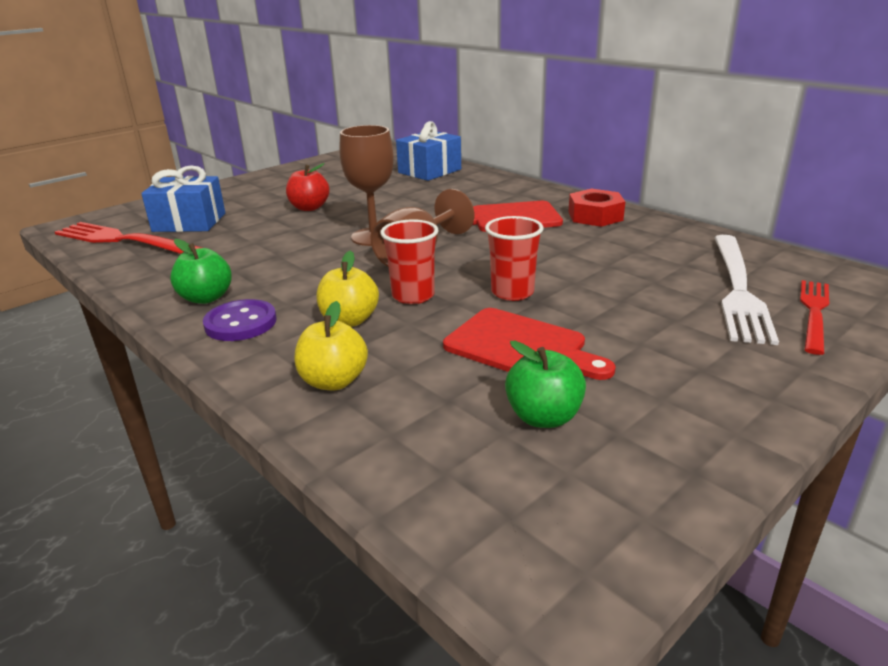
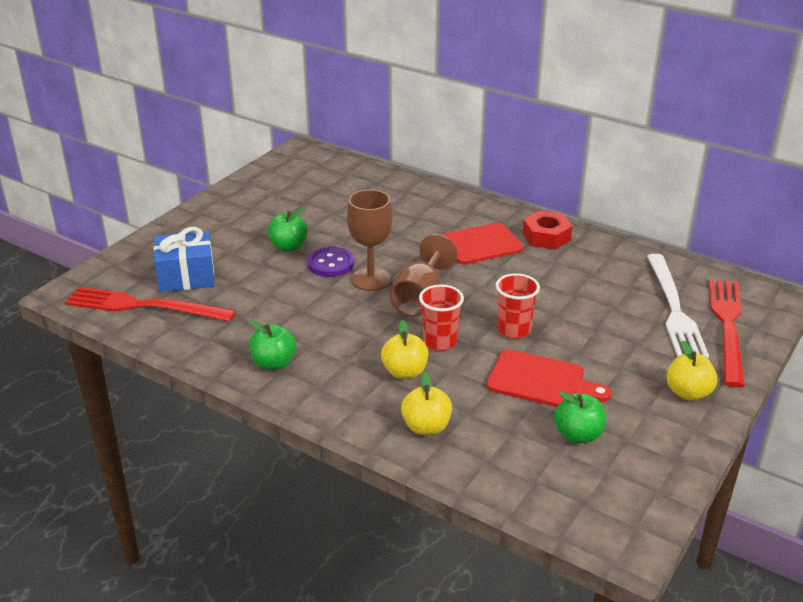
camera: 15 degrees left, 5 degrees up
purple button [203,299,277,341] -> purple button moved to [307,247,354,277]
red apple [286,163,330,211] -> green apple [268,208,308,252]
blue gift [396,121,461,181] -> none
red fork [800,280,829,355] -> red fork [709,279,745,387], size x1.60
none -> yellow apple [666,340,718,401]

